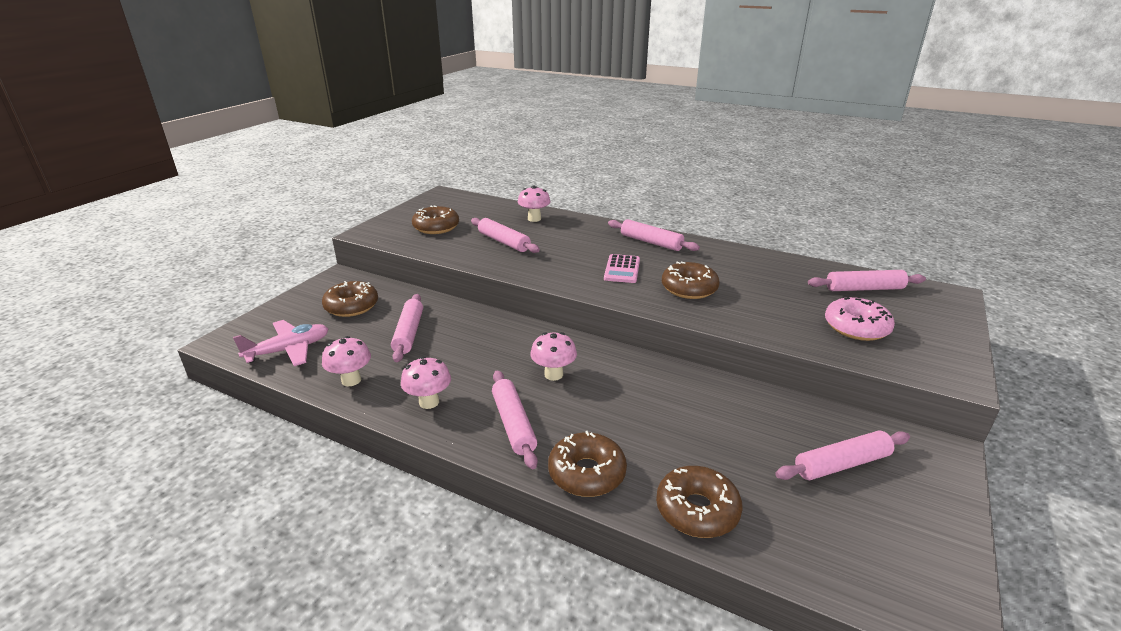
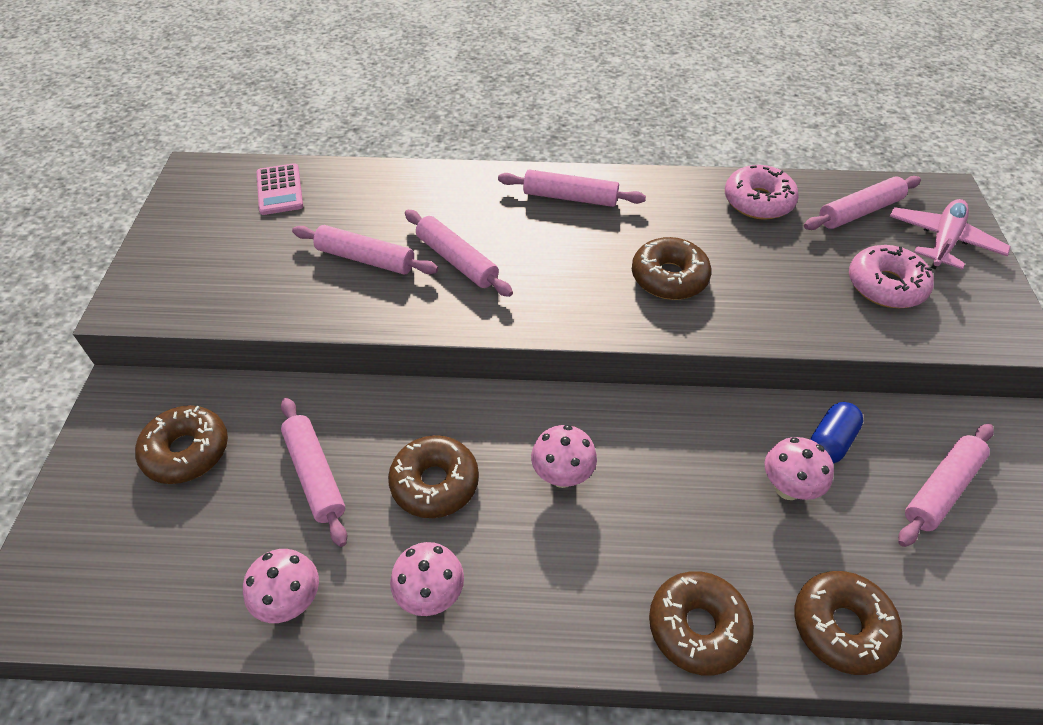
camera: 25 degrees left, 20 degrees up
pink plane [233,320,328,366] -> pink plane moved to [890,199,1011,270]
brown donut [412,205,459,234] -> brown donut moved to [388,435,479,518]
pink rolling pin [492,370,538,469] -> pink rolling pin moved to [405,210,513,297]
pink mushroom [518,186,551,222] -> pink mushroom moved to [764,437,834,500]
pink calculator [604,254,640,283] -> pink calculator moved to [257,163,303,215]
none -> pink donut [725,165,799,220]
none -> blue capsule [810,402,863,464]

